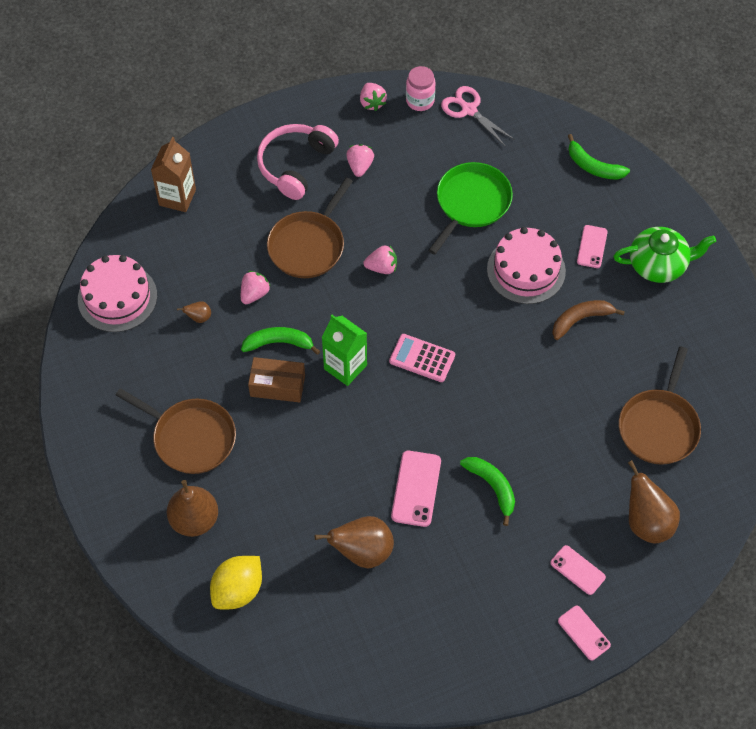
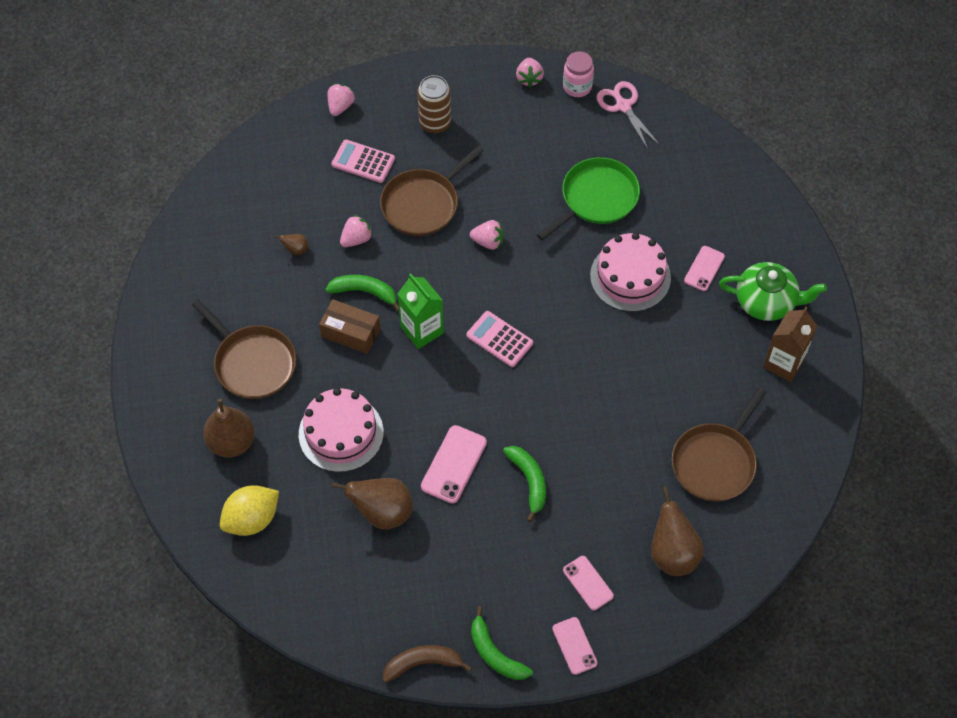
camera: 15 degrees right, 0 degrees up
pink cake [78,255,157,332] -> pink cake moved to [299,388,384,472]
brown carton [151,137,196,212] -> brown carton moved to [763,307,817,382]
pink headphones [257,124,339,200] -> brown can [417,75,451,134]
pink strawberry [346,144,374,177] -> pink strawberry moved to [328,84,355,116]
brown banana [552,300,625,340] -> brown banana moved to [383,645,472,683]
green banana [568,134,630,180] -> green banana moved to [471,606,533,680]
none -> pink calculator [332,140,395,183]

